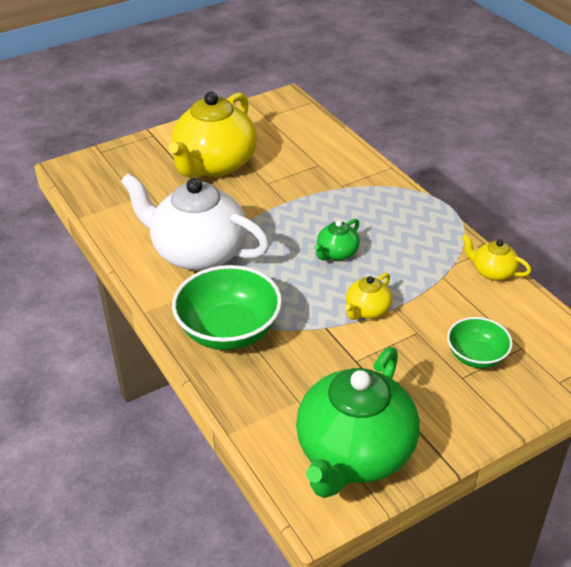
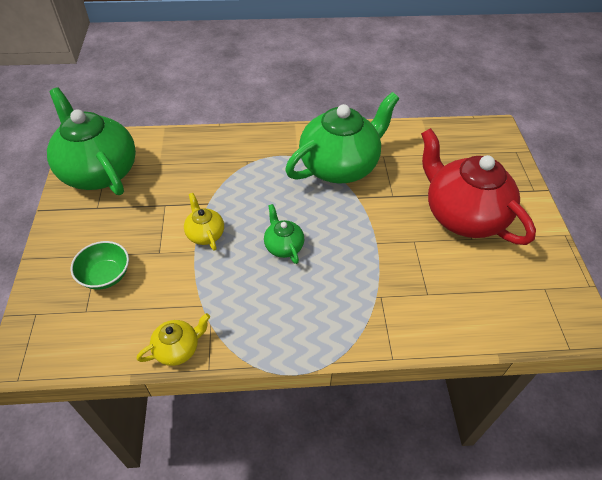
camera: 115 degrees right, 10 degrees up
white teapot [121,173,270,271] -> green teapot [285,92,399,184]
yellow teapot [169,92,257,178] -> red teapot [421,128,536,245]
green bowl [172,265,282,350] -> none

